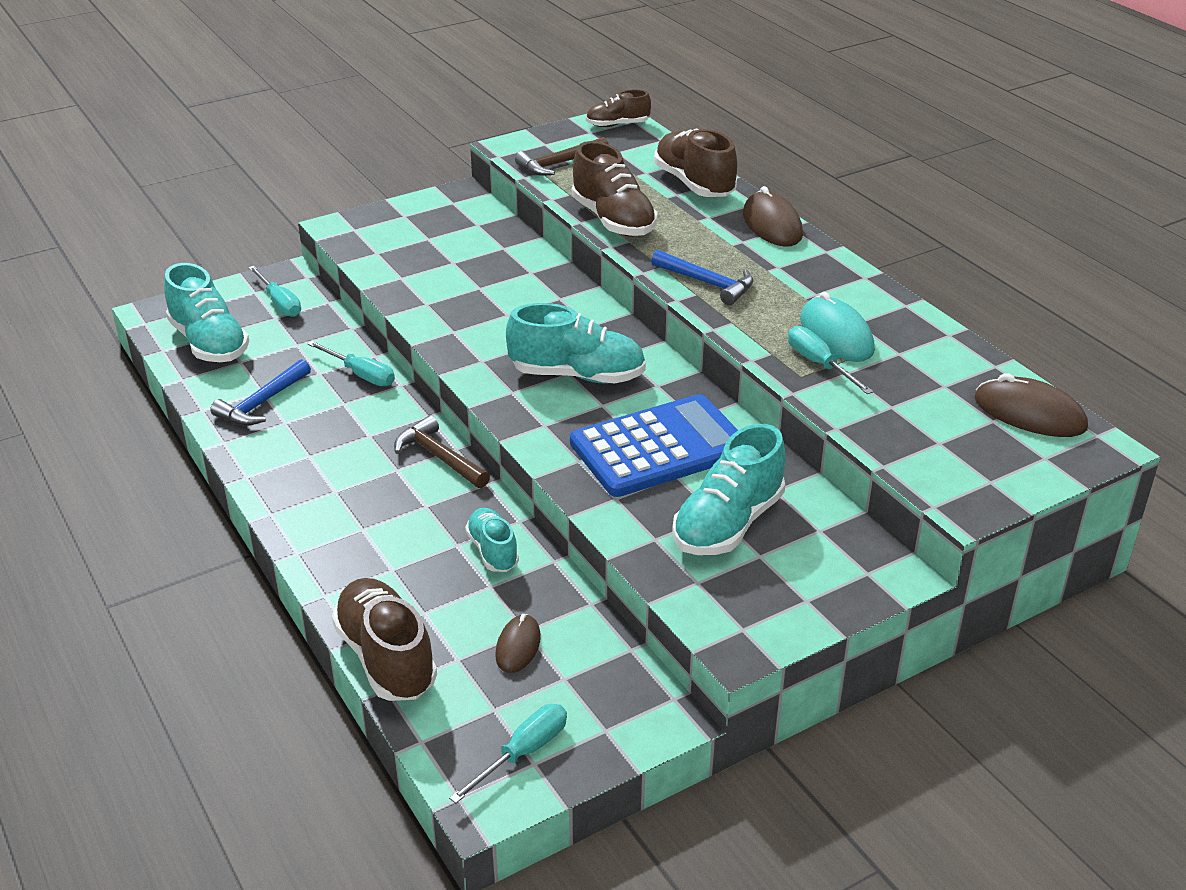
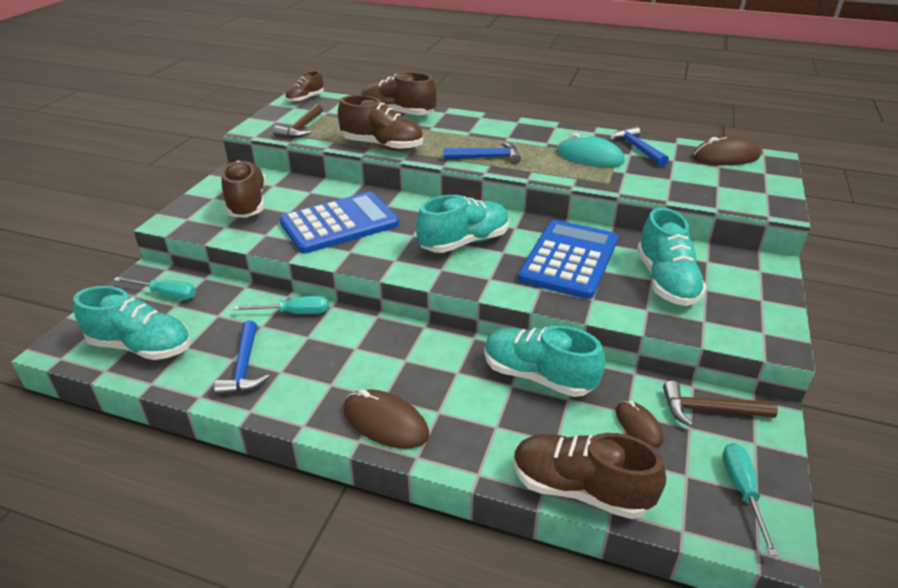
camera: 40 degrees left, 0 degrees up
brown hammer [394,415,490,488] -> brown hammer moved to [663,381,778,427]
turquoise shoe [465,508,519,572] -> turquoise shoe [484,326,605,397], size x1.70
brown mouse [743,186,803,247] -> brown mouse moved to [344,389,429,449]
turquoise screwdriver [788,326,873,394] -> none
none -> brown shoe [222,161,266,218]
none -> blue calculator [279,192,399,253]
none -> blue hammer [610,126,669,167]

